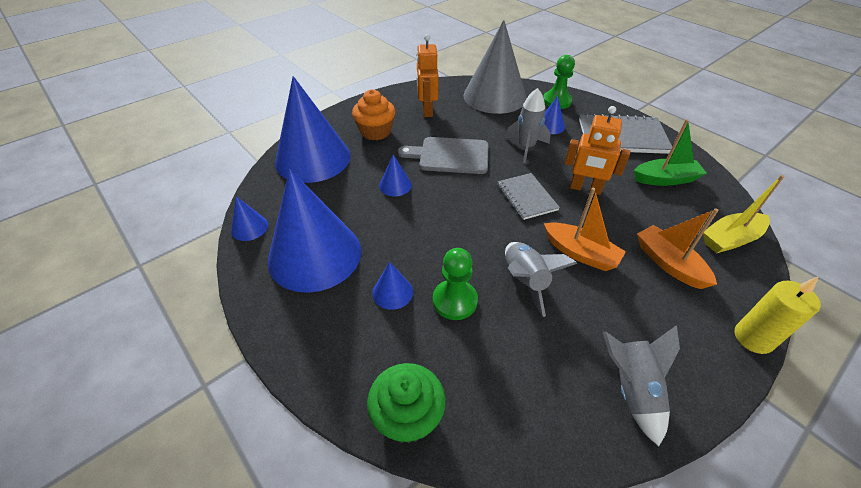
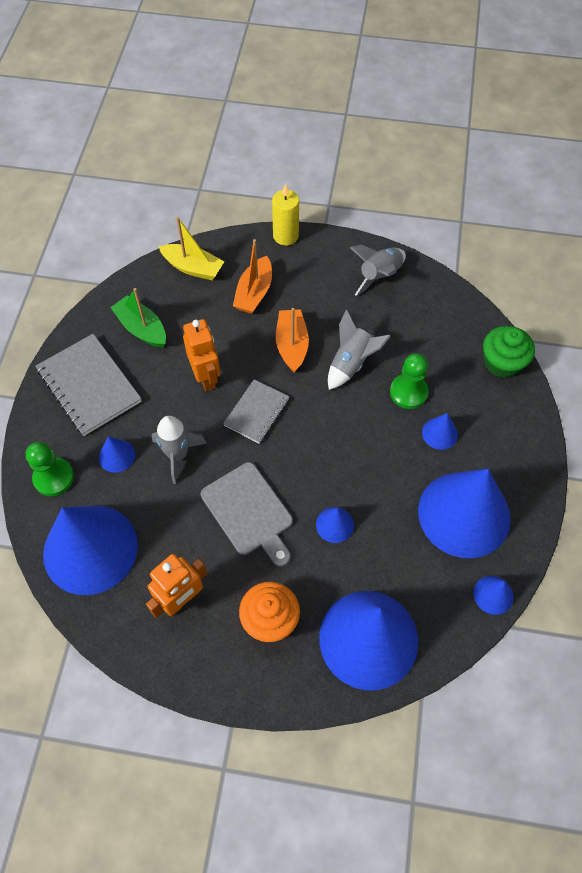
camera: 130 degrees left, 15 degrees up
grey cone [464,20,527,114] -> blue cone [43,506,138,595]

